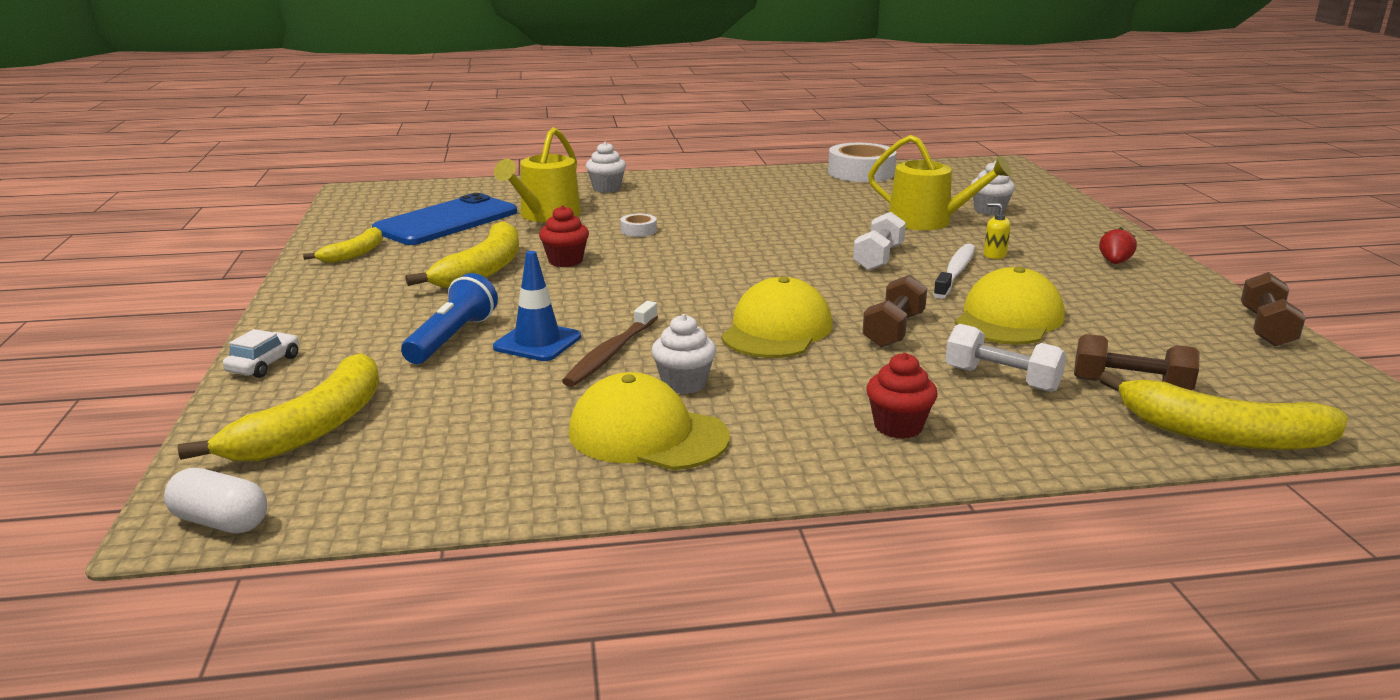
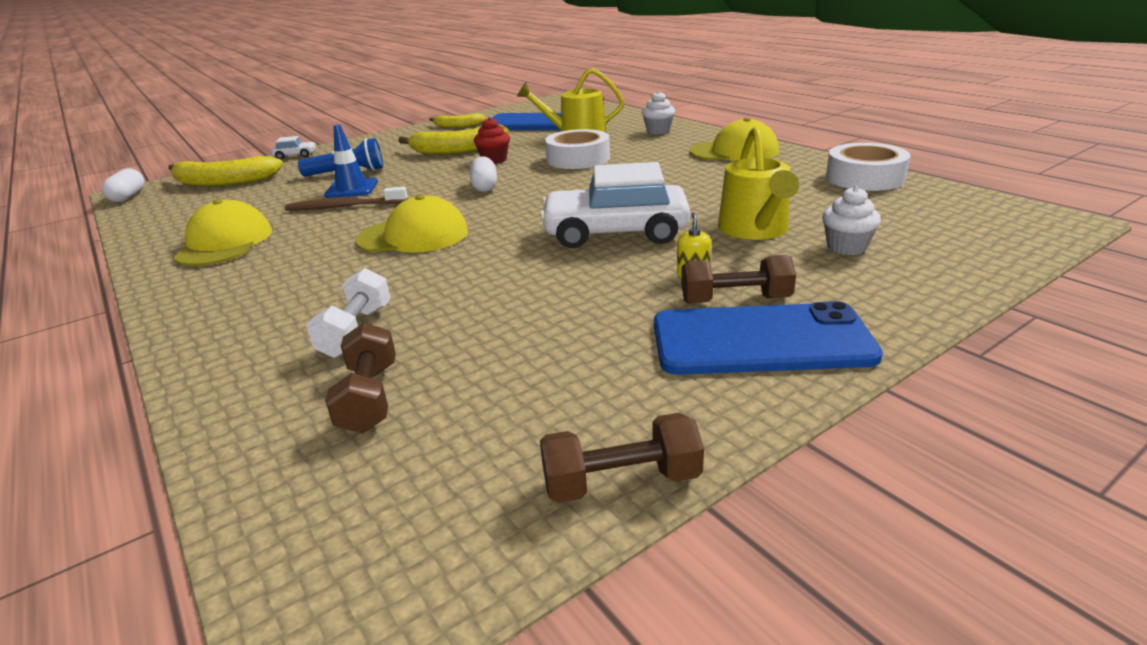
camera: 65 degrees right, 5 degrees up
white tape [620,214,657,237] -> white tape [545,129,610,169], size x2.18
white cupcake [652,314,716,394] -> none
white dumbbell [853,212,906,271] -> white car [540,162,690,248]
brown dumbbell [862,275,927,348] -> brown dumbbell moved to [681,255,796,303]
red cupcake [866,353,938,439] -> none
white toothbrush [933,243,975,299] -> none
yellow cap [955,267,1065,345] -> yellow cap moved to [689,118,779,161]
red strawberry [1099,227,1137,264] -> blue phone [654,301,883,375]
yellow banana [1099,371,1348,450] -> none
none -> white capsule [470,156,497,192]

